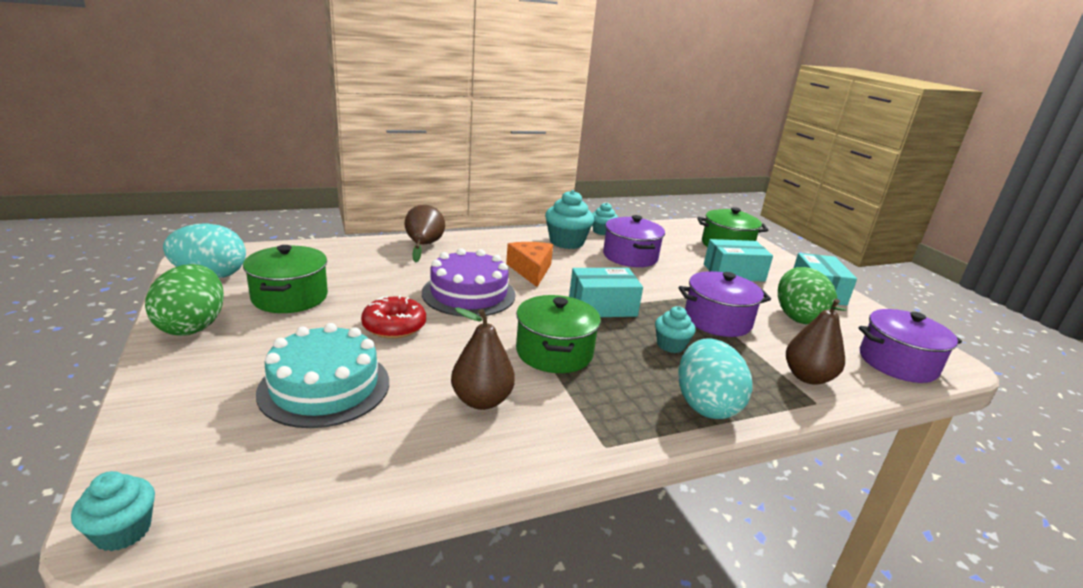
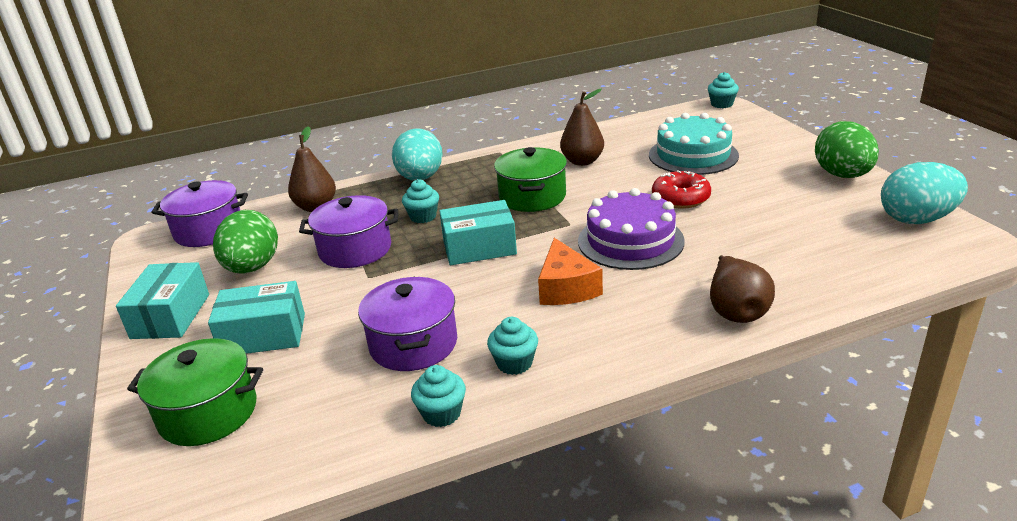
camera: 175 degrees left, 5 degrees up
green pot [243,245,328,313] -> none
turquoise cupcake [545,190,594,249] -> turquoise cupcake [487,317,538,375], size x0.60

